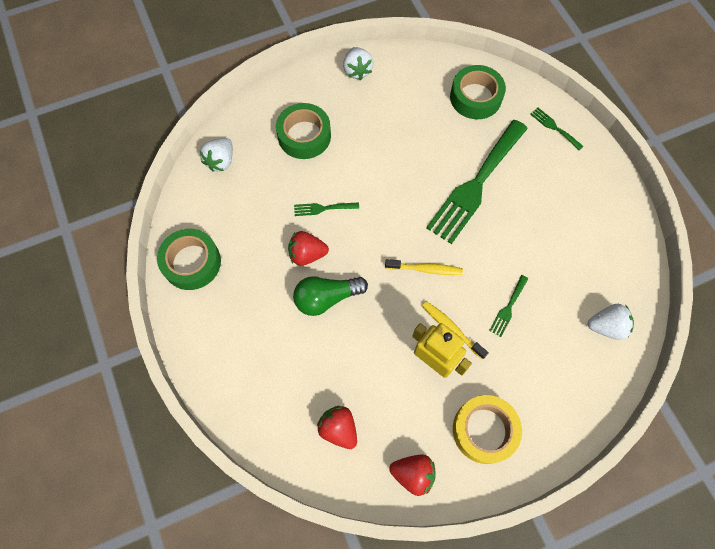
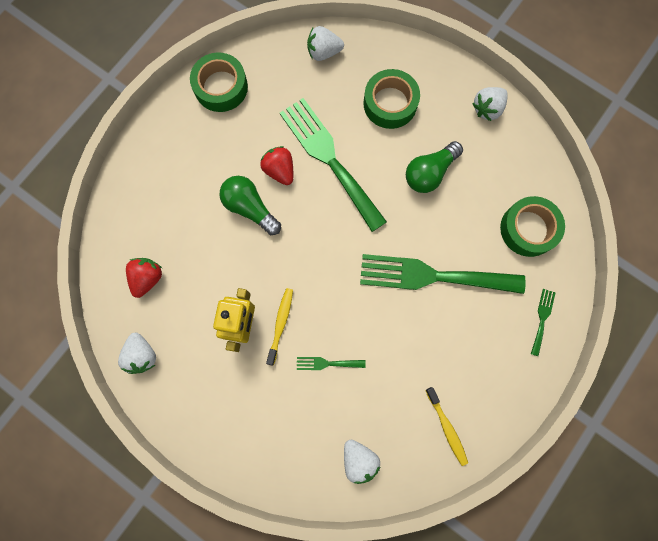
camera: 60 degrees right, 10 degrees up
green fork [294,202,359,216] -> green fork [280,98,387,232], size x2.43
yellow toothbrush [385,259,463,275] -> yellow toothbrush moved to [425,387,468,466]
red strawberry [389,454,435,496] -> white strawberry [118,333,156,374]
yellow tape [453,395,522,464] -> none
none -> green light bulb [406,141,463,193]

